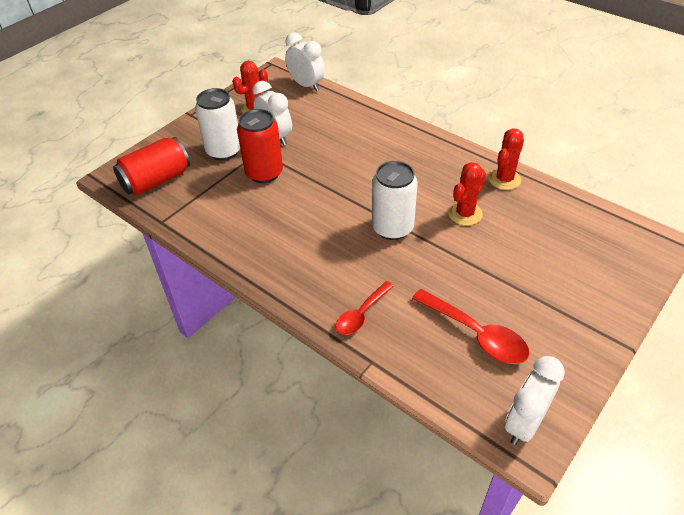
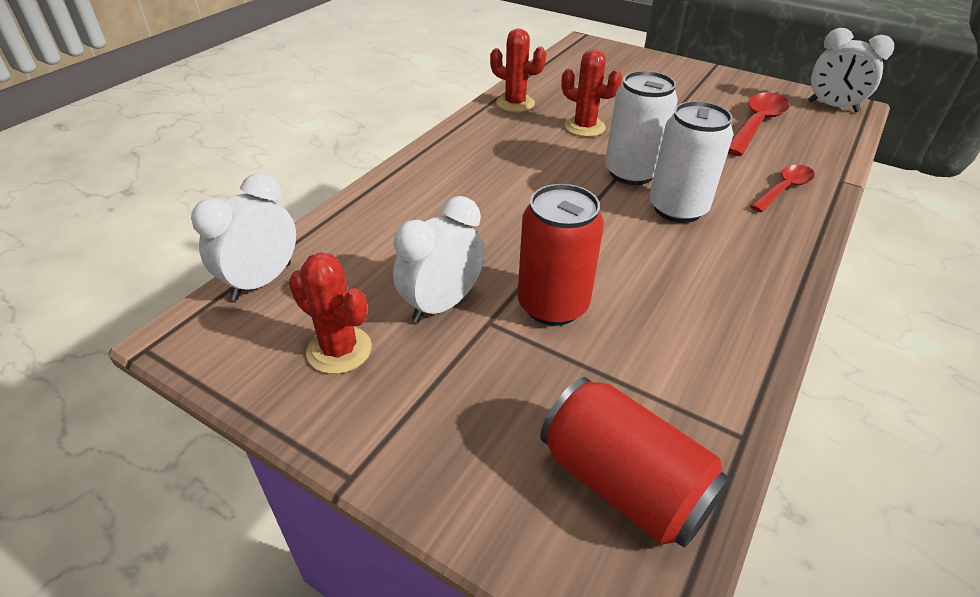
camera: 100 degrees left, 5 degrees down
white can [195,88,240,161] -> white can moved to [650,101,733,223]
red spoon [336,281,394,335] -> red spoon turned 75 degrees counterclockwise [750,165,815,212]

